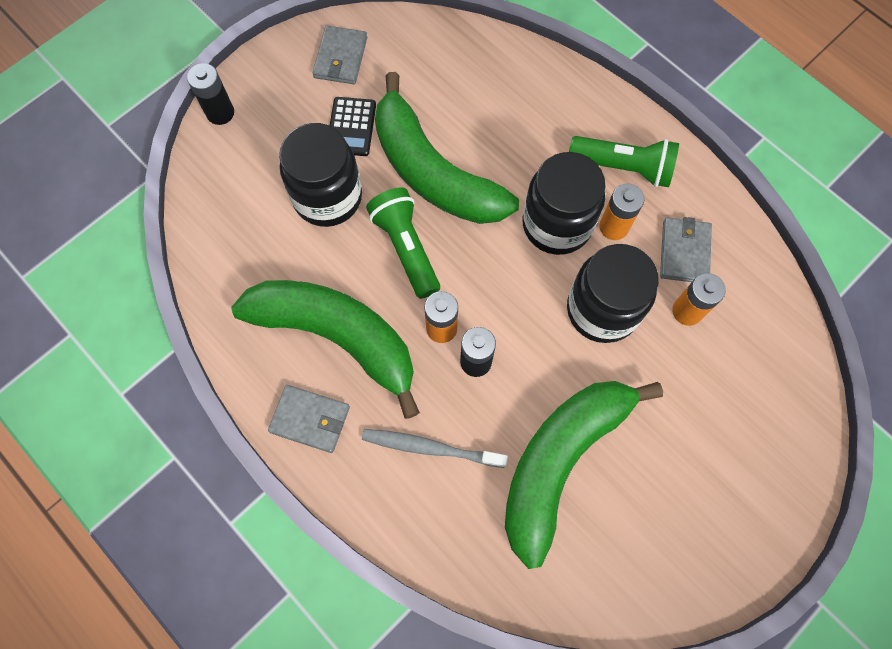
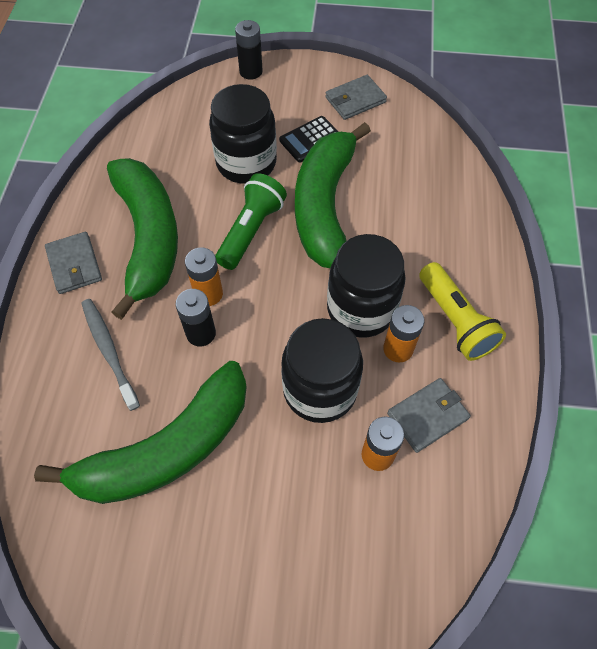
camera: 50 degrees right, 10 degrees down
green banana [505,381,663,569] -> green banana turned 150 degrees clockwise [34,361,247,504]
green flashlight [569,136,679,187] -> yellow flashlight [419,262,506,361]

